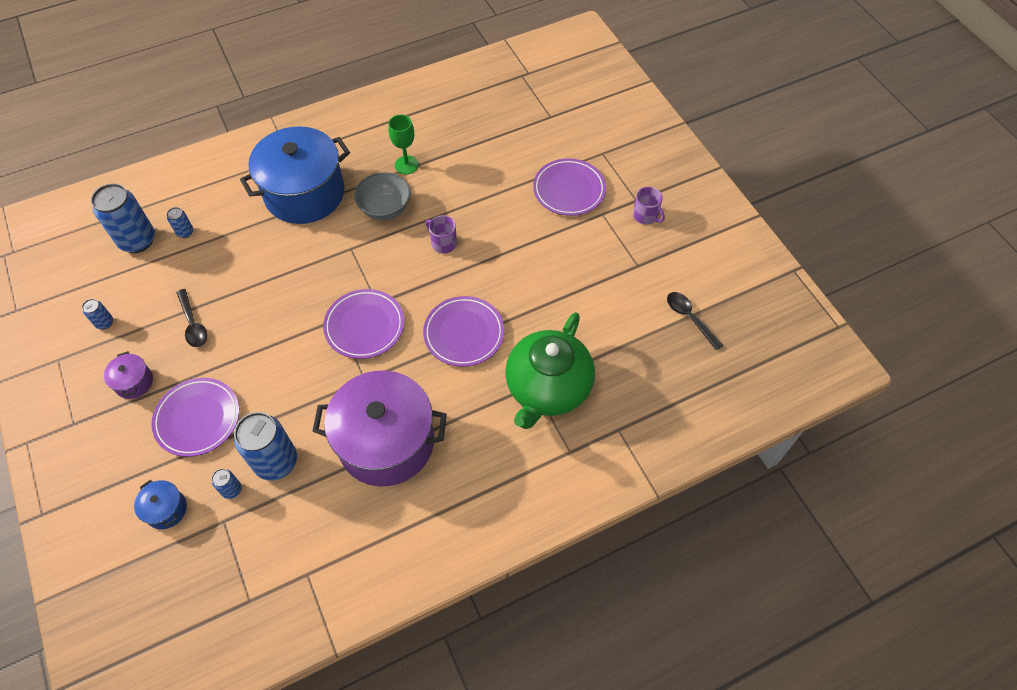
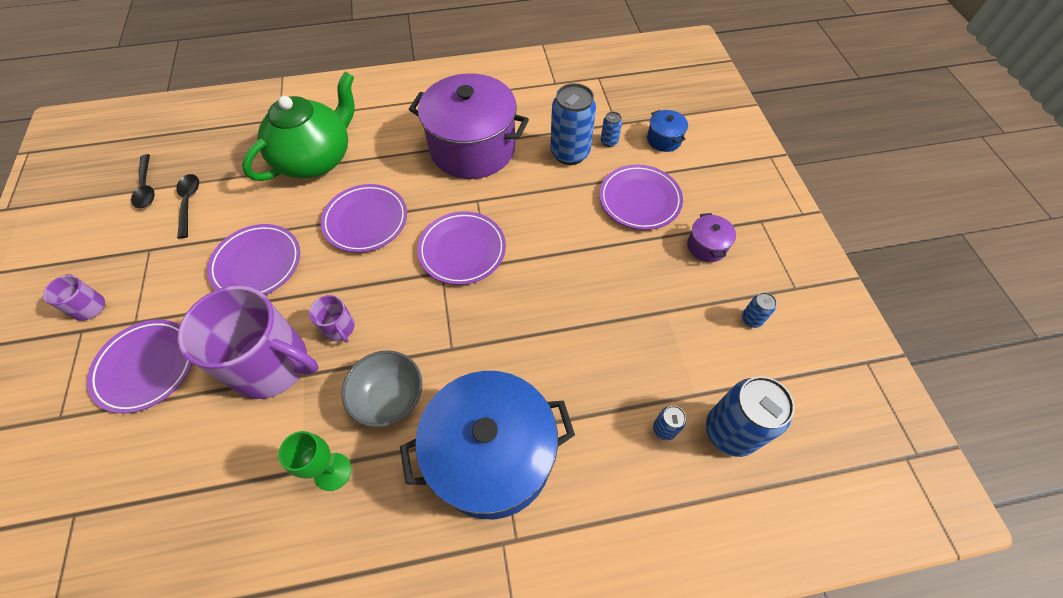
camera: 165 degrees left, 0 degrees up
black spoon [176,289,208,347] -> black spoon moved to [176,174,199,239]
none -> purple mug [178,286,319,399]
none -> purple plate [207,224,300,295]

